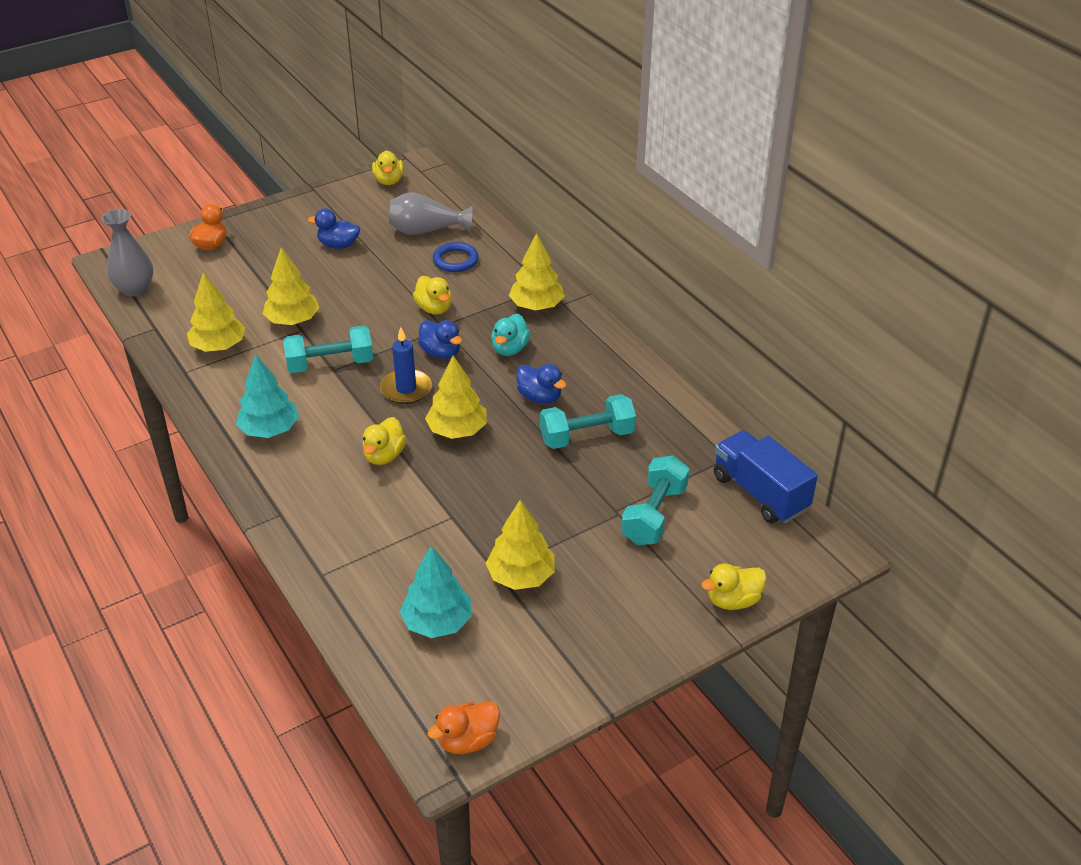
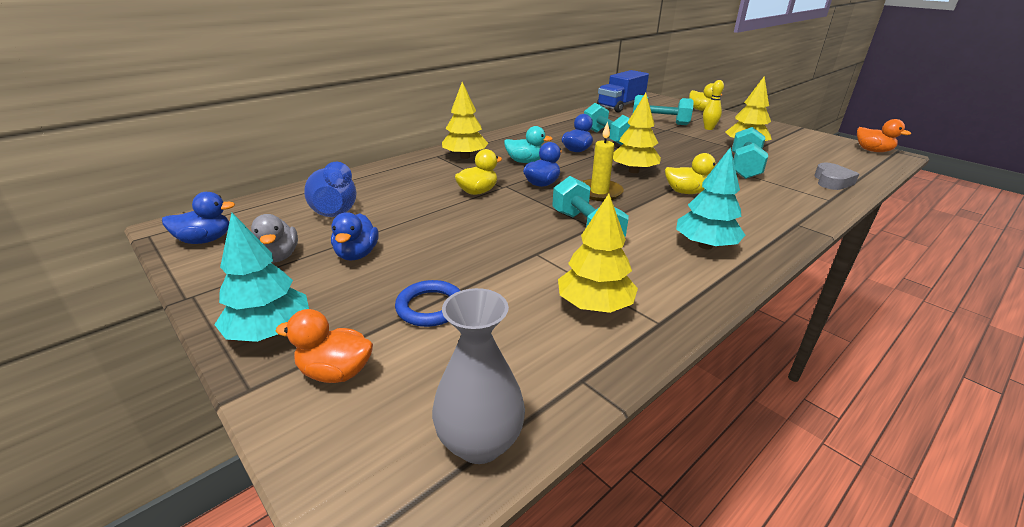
camera: 100 degrees left, 10 degrees down
yellow tree [263,248,320,325] -> none
yellow duck [372,150,404,185] -> blue duck [162,192,235,244]
blue candle [380,327,432,404] -> yellow candle [582,122,624,201]
grey vase [389,192,472,235] -> blue vase [304,162,356,217]
turquoise tree [400,546,472,638] -> turquoise tree moved to [214,213,309,342]
blue ring [433,242,479,272] -> blue ring moved to [395,280,461,327]
none -> grey duck [251,214,298,263]
none -> yellow bowling pin [703,80,724,130]
none -> turquoise dumbbell [732,127,768,179]
none -> grey heart [814,163,859,190]

